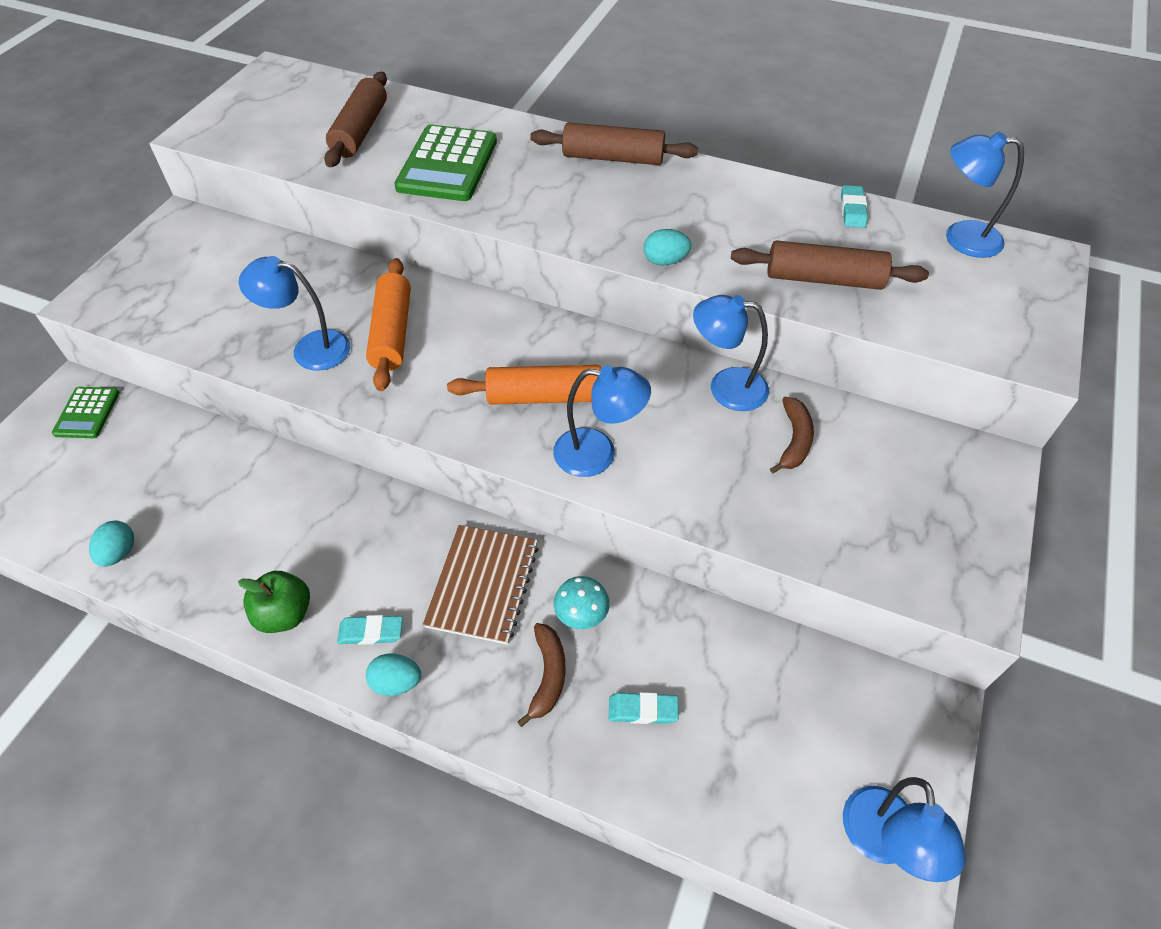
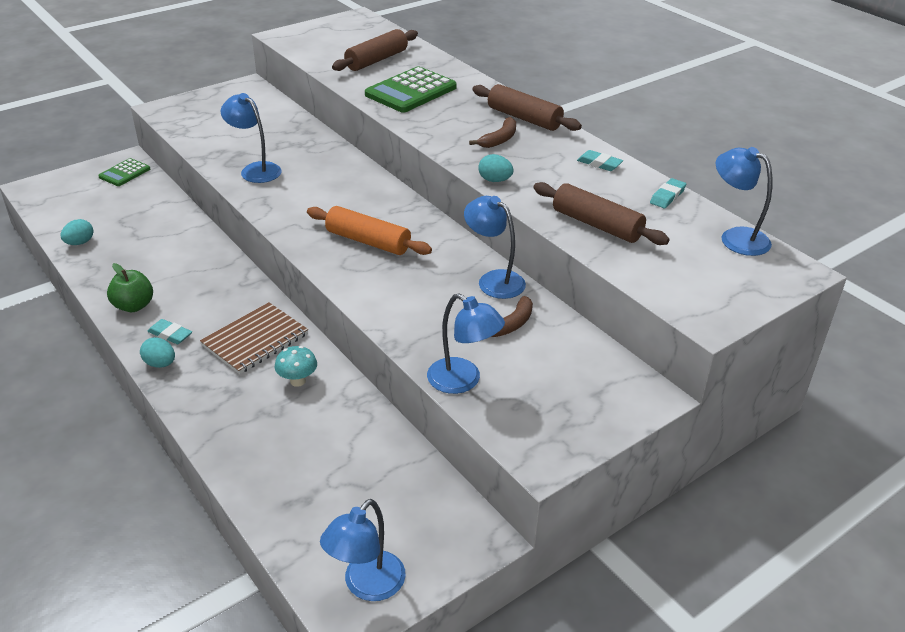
camera: 30 degrees right, 15 degrees down
orange rolling pin [366,258,411,391] -> none
brown banana [517,623,566,727] -> brown banana moved to [469,117,516,148]
blue lamp [553,366,651,477] -> blue lamp moved to [427,294,505,394]
turquoise eraser [609,692,679,724] -> turquoise eraser moved to [577,150,623,171]

